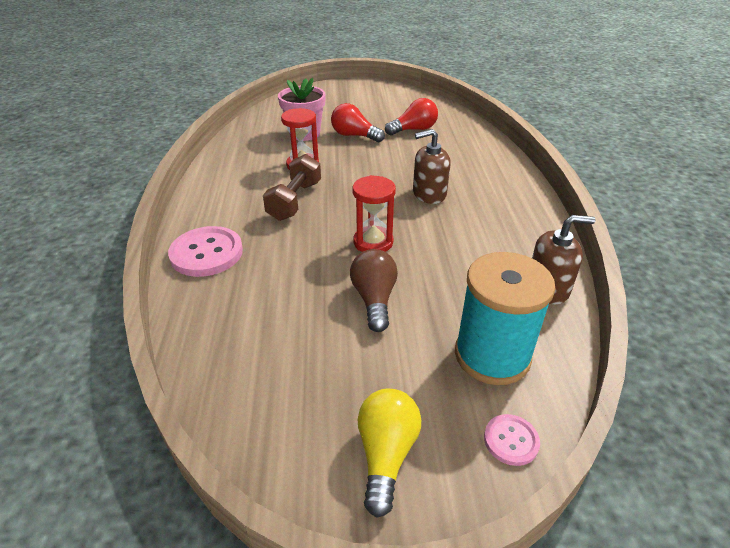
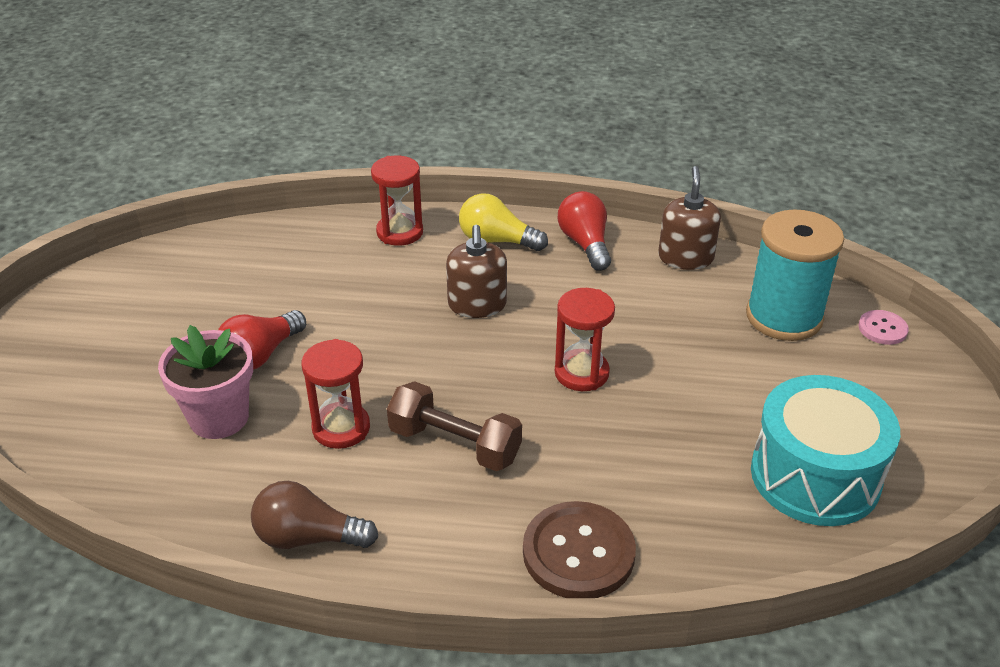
camera: 80 degrees left, 0 degrees up
pink button [168,226,243,277] -> brown button [523,501,636,598]
brown light bulb [350,249,398,332] -> brown light bulb moved to [251,481,378,549]
yellow light bulb [358,389,421,518] -> yellow light bulb moved to [459,193,548,251]
red light bulb [385,98,438,136] -> red light bulb moved to [558,191,611,271]
none -> red hourglass [371,156,423,246]
none -> turquoise drum [751,375,900,526]

